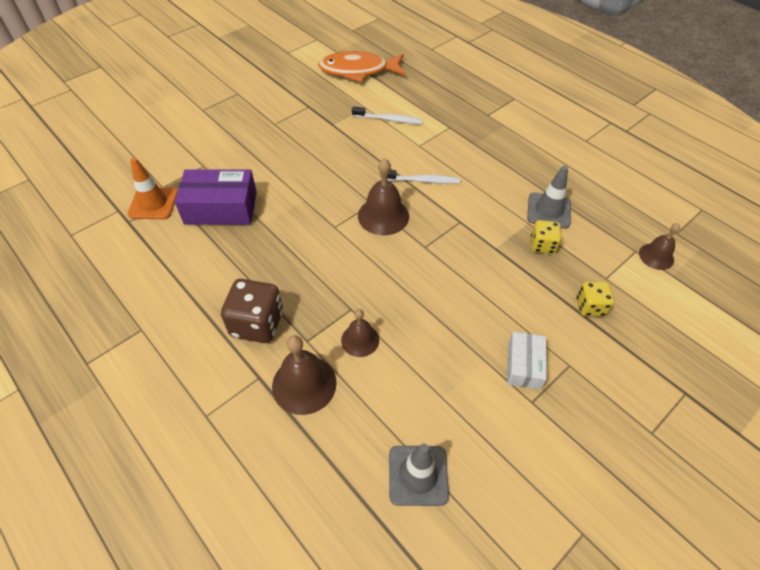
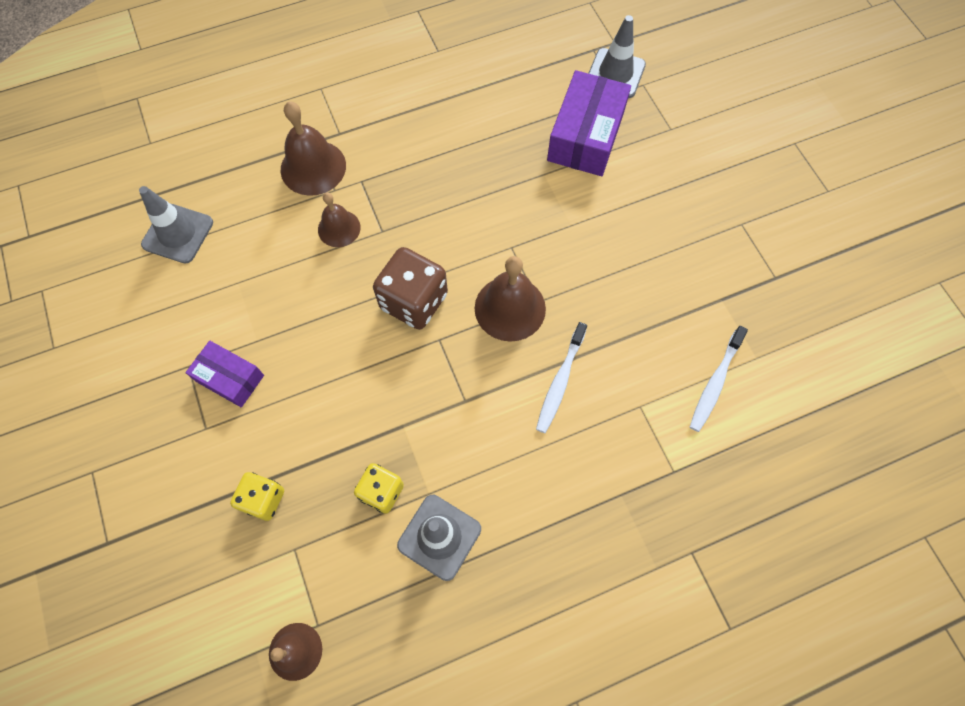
camera: 110 degrees right, 15 degrees up
orange traffic cone [128,158,178,219] -> grey traffic cone [588,15,646,98]
brown dice [221,279,283,343] -> brown dice moved to [373,247,448,330]
orange fish [318,51,406,83] -> none
white box [507,332,547,390] -> purple box [185,341,264,407]

